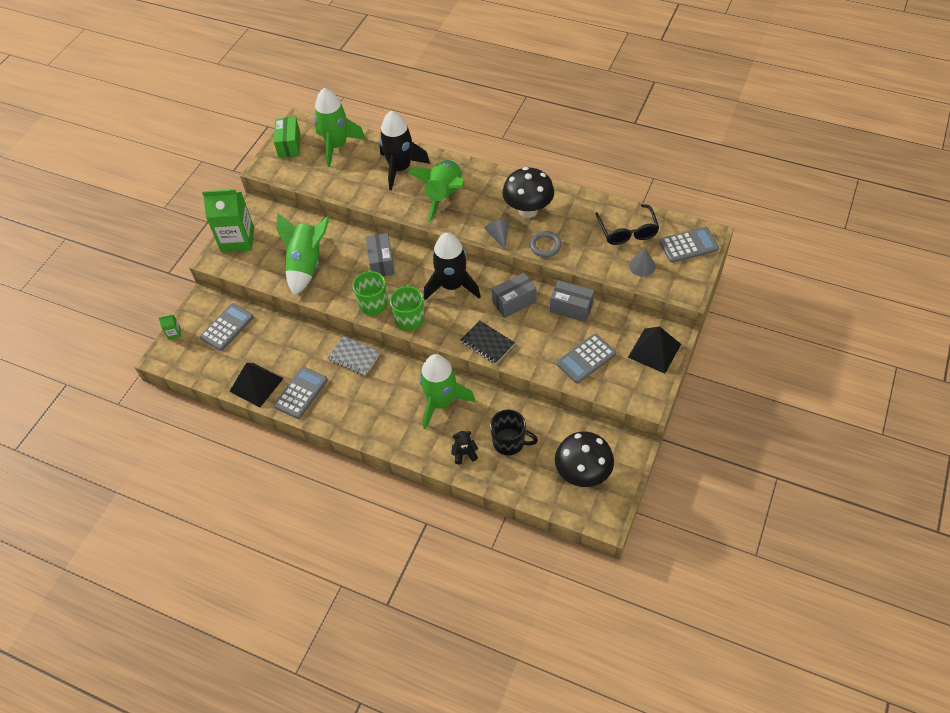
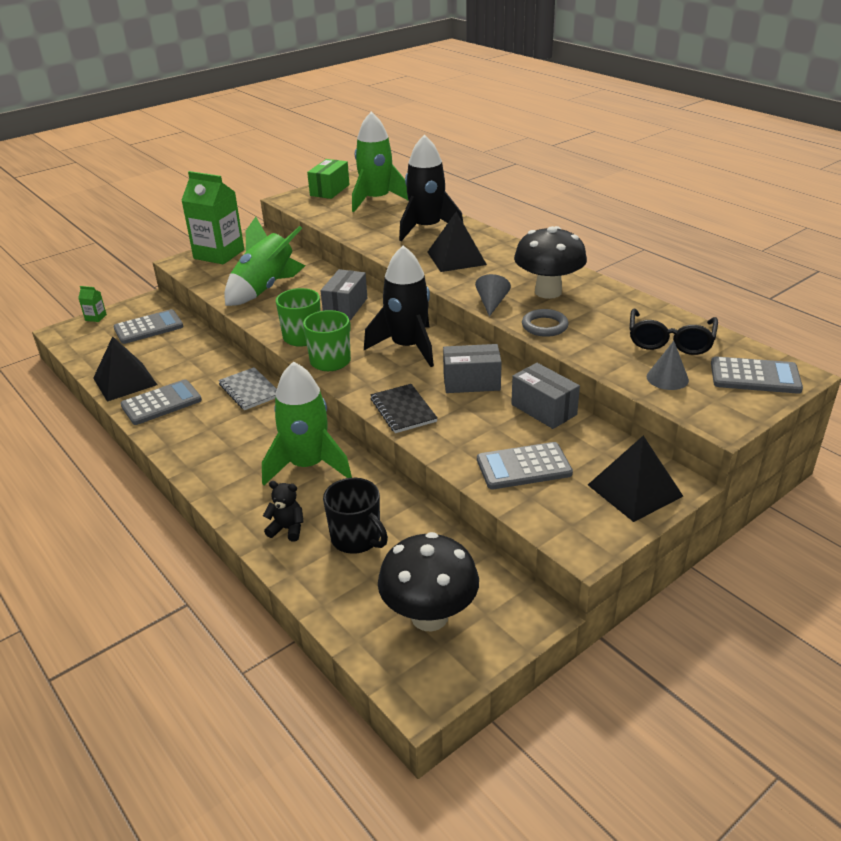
camera: 25 degrees right, 20 degrees down
green rocket [408,160,465,223] -> black pyramid [427,212,487,272]

